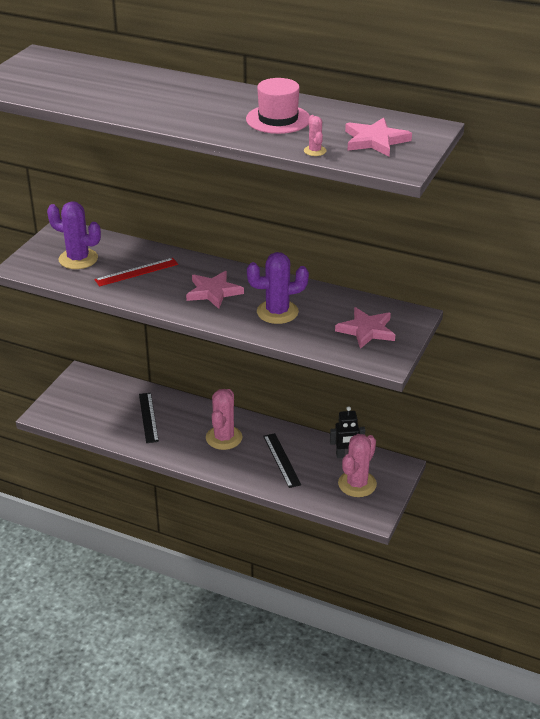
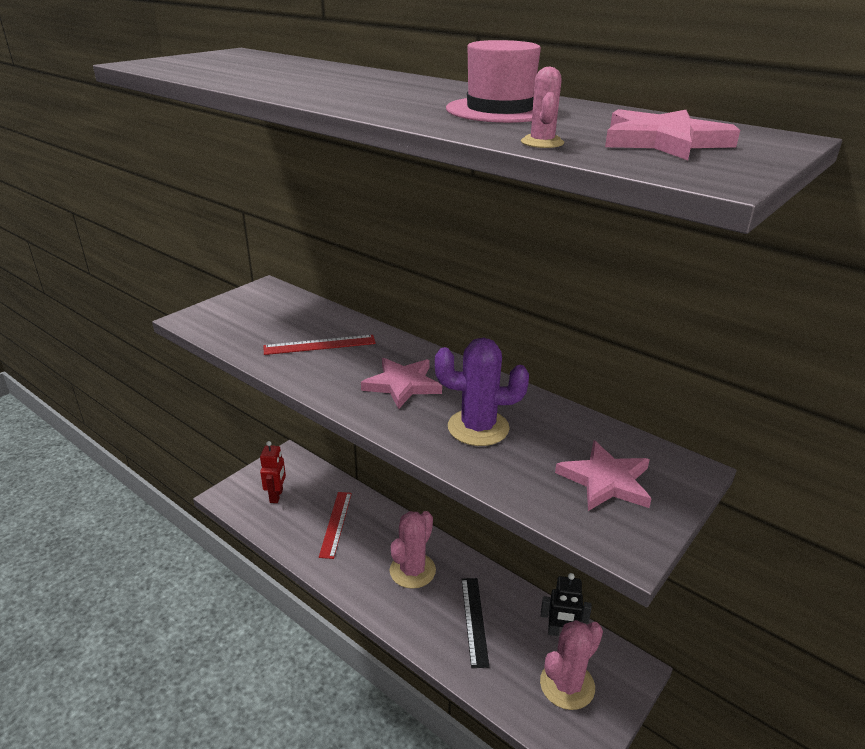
camera: 15 degrees right, 5 degrees down
purple cactus [47,202,101,269] -> none
black ruler [139,393,159,443] -> red ruler [319,492,352,559]
none -> red robot [260,441,286,503]

